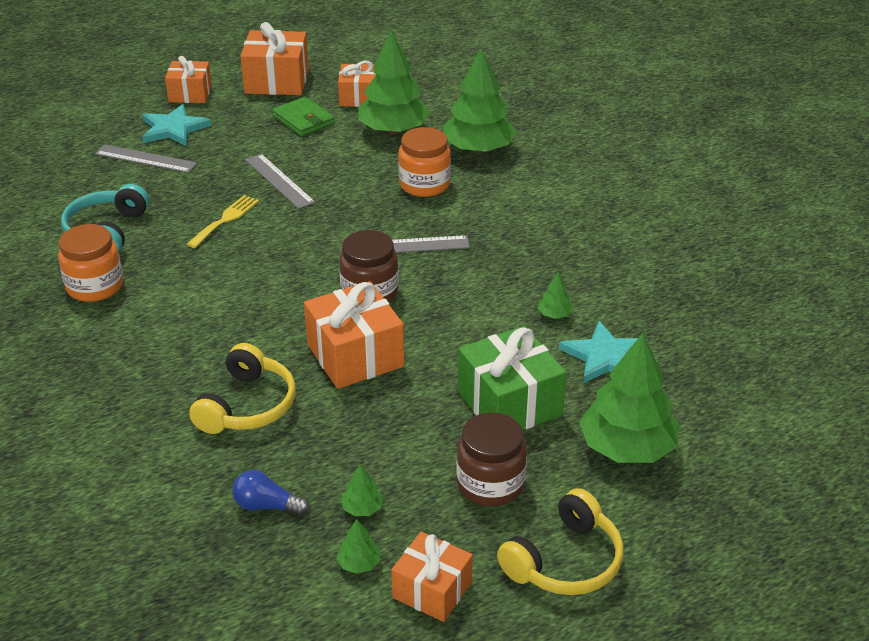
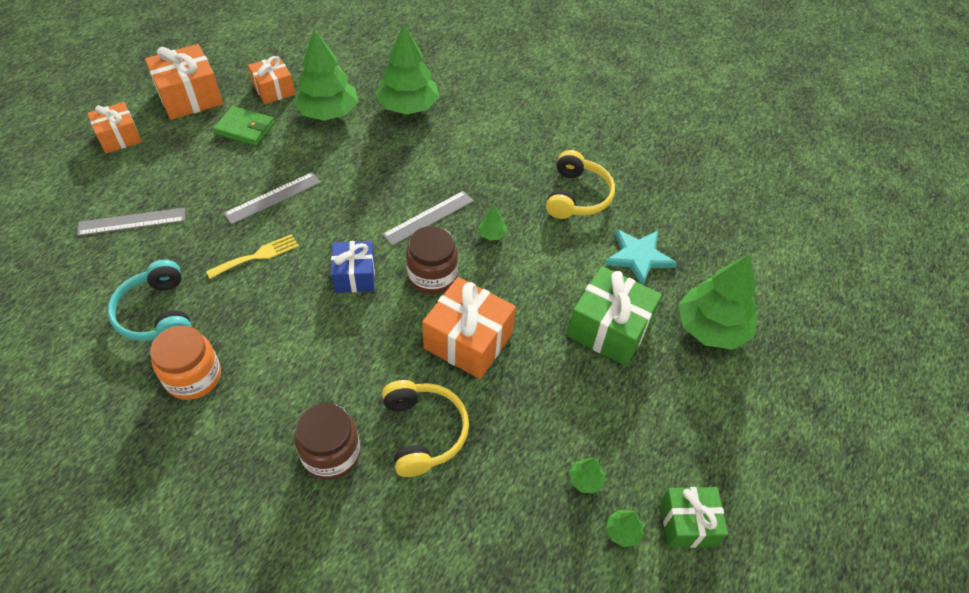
camera: 35 degrees left, 15 degrees up
turquoise star [142,104,211,146] -> none
yellow fork [187,195,259,248] -> yellow fork turned 60 degrees clockwise [206,234,299,279]
blue light bulb [233,470,310,516] -> none
grey ruler [245,154,315,209] -> grey ruler turned 60 degrees counterclockwise [224,172,321,225]
orange gift [391,532,473,622] -> green gift [660,487,728,548]
orange jar [398,127,451,197] -> none
brown jar [456,413,527,506] -> brown jar moved to [294,403,361,480]
yellow headphones [497,488,624,595] -> yellow headphones moved to [546,150,615,219]
green tree [538,272,573,319] -> green tree moved to [478,205,507,241]
none -> blue gift [331,241,375,293]

